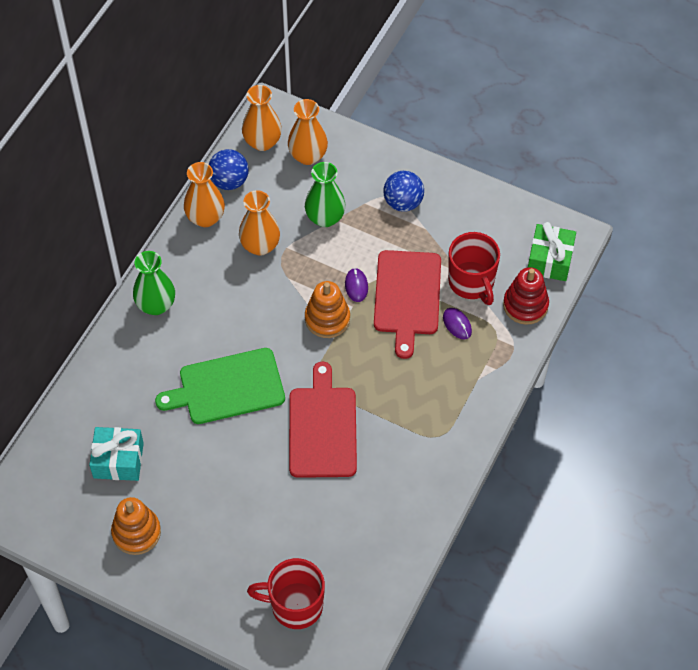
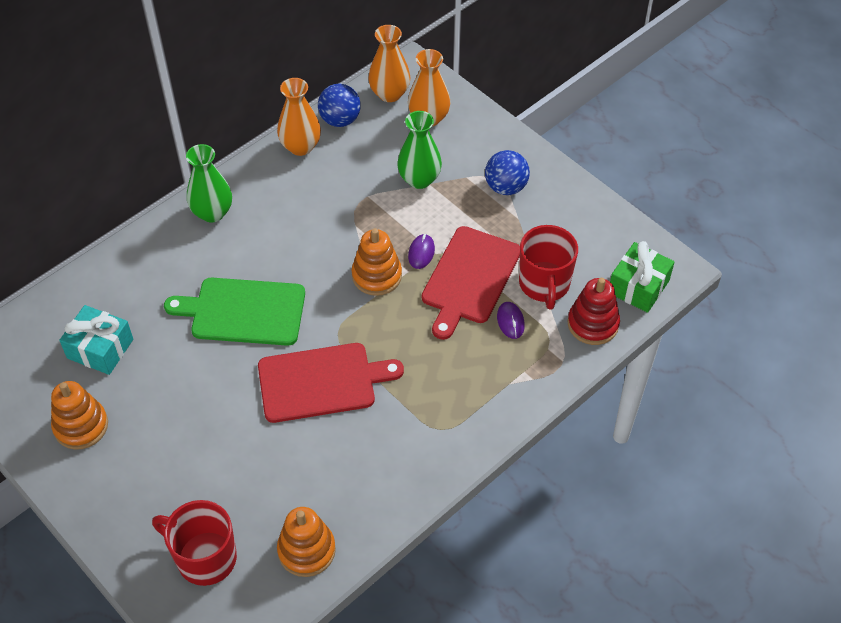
camera: 20 degrees right, 5 degrees down
orange vase [239,190,280,256] -> none
red cutting board [289,362,357,478] -> red cutting board turned 60 degrees clockwise [258,343,404,423]
none -> orange stacking toy [277,507,336,577]

